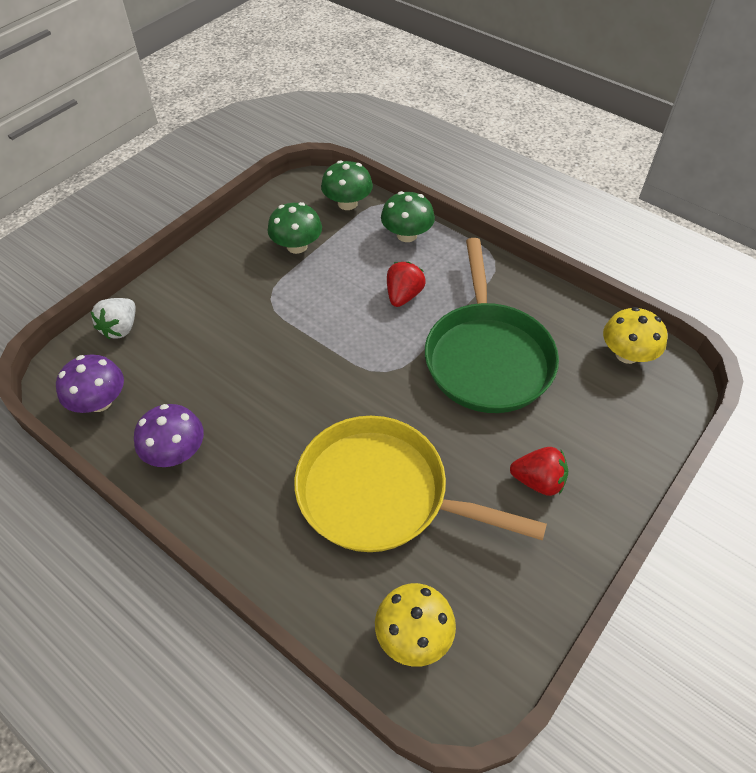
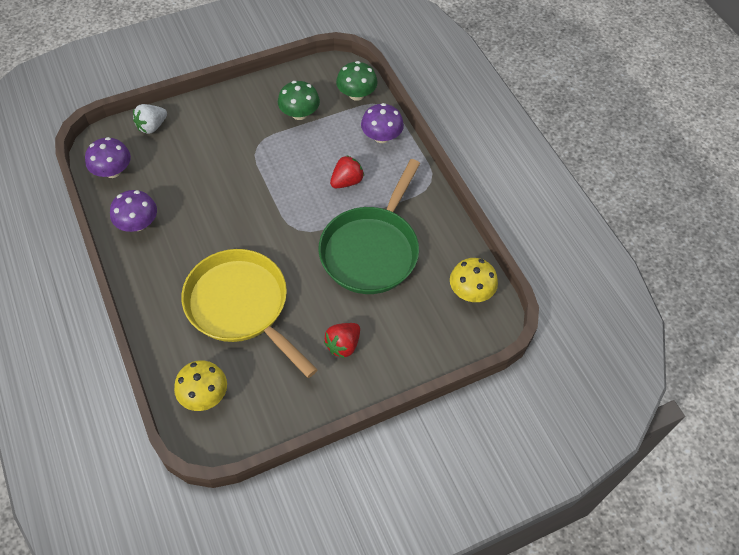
camera: 25 degrees right, 5 degrees up
green mushroom [381,191,435,242] -> purple mushroom [361,103,404,143]
red strawberry [510,447,568,496] -> red strawberry turned 90 degrees clockwise [324,323,360,358]

